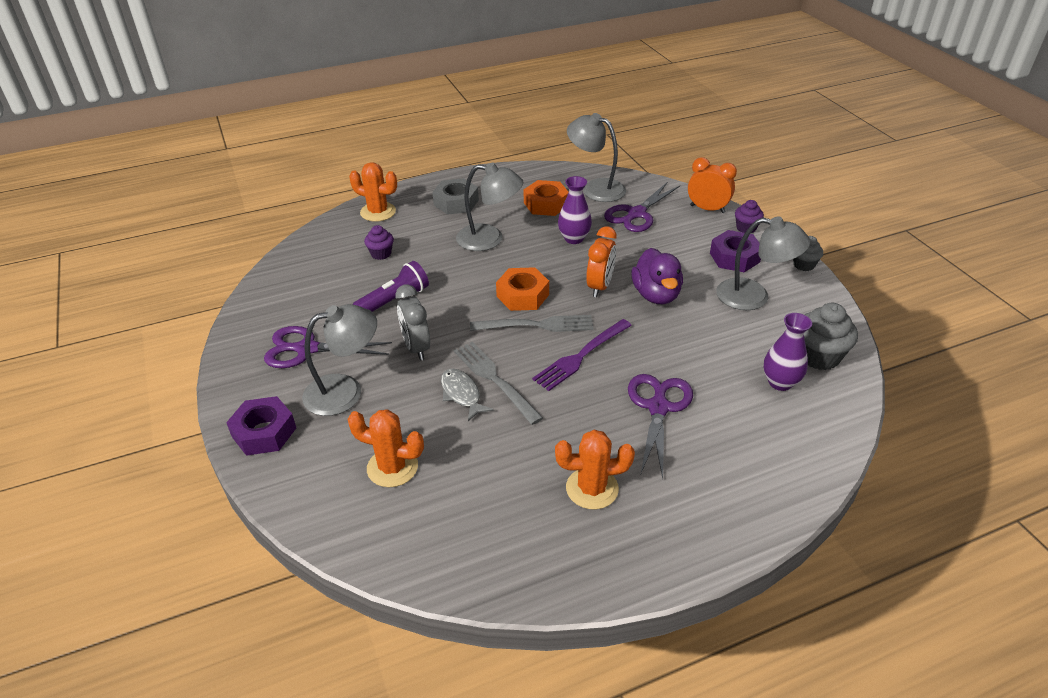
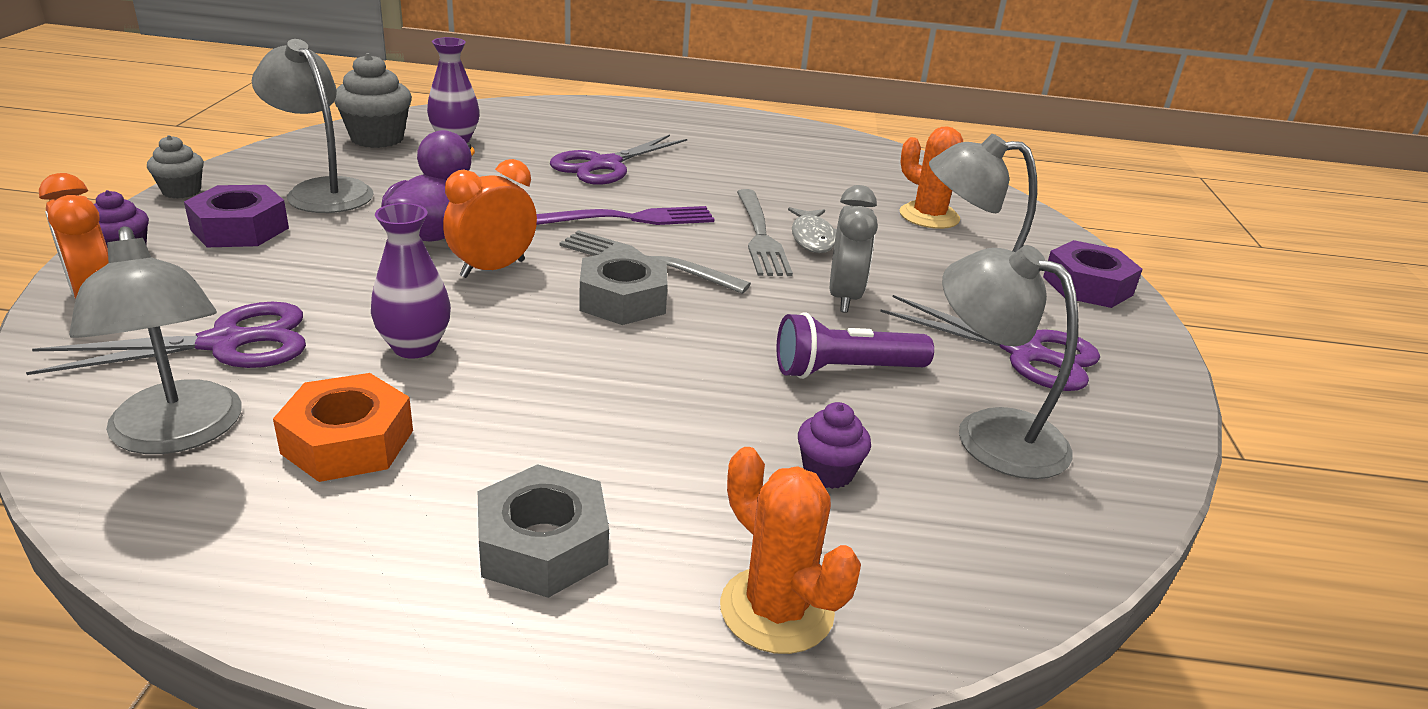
camera: 155 degrees left, 10 degrees down
grey lamp [456,163,523,251] -> grey lamp moved to [942,245,1078,479]
orange nut [496,267,549,311] -> grey nut [580,249,668,325]
orange cactus [555,430,635,510] -> none

